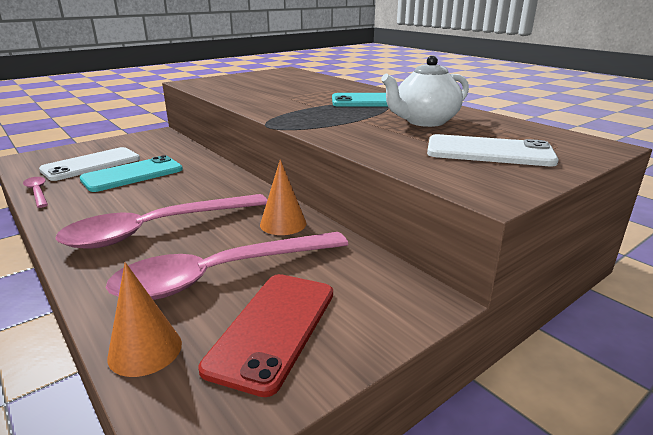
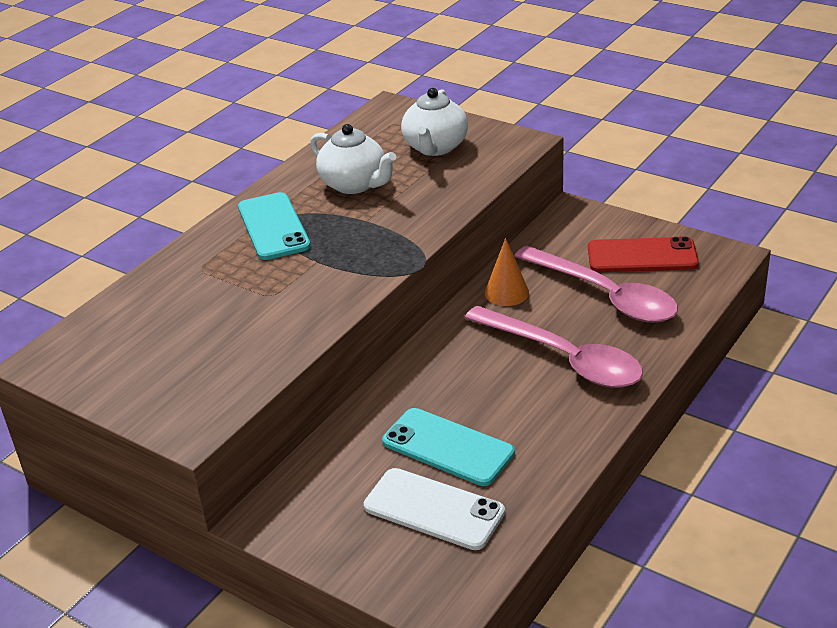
camera: 105 degrees left, 10 degrees up
pink spoon [23,177,48,208] -> none
orange cone [107,262,182,377] -> none
white phone [427,134,559,166] -> white teapot [401,88,468,156]

